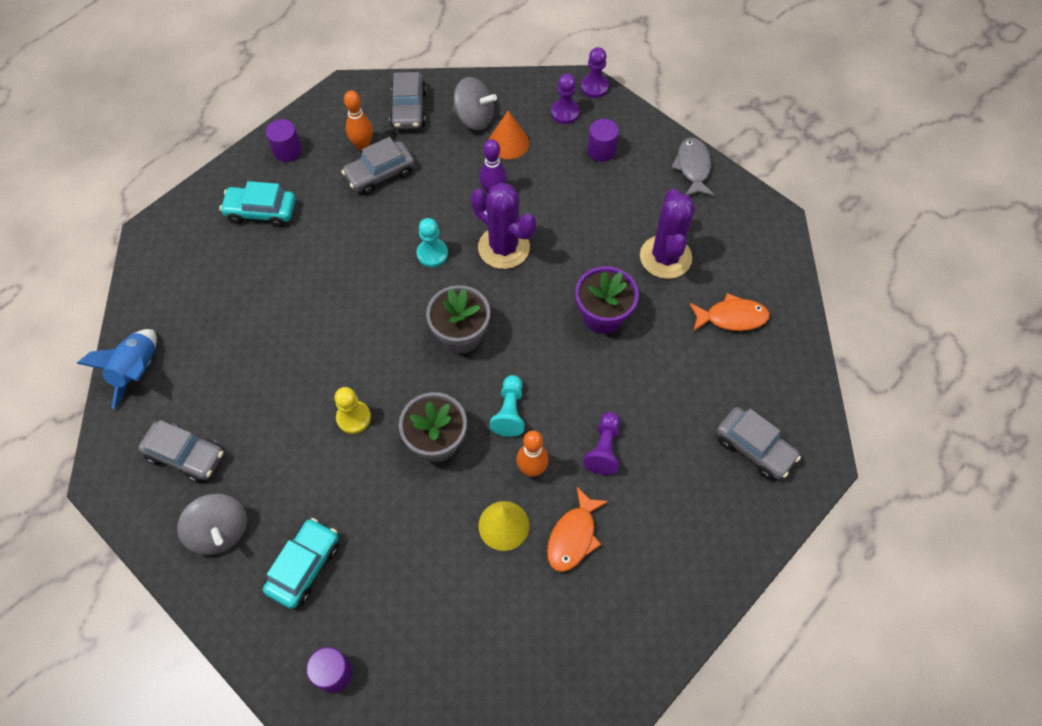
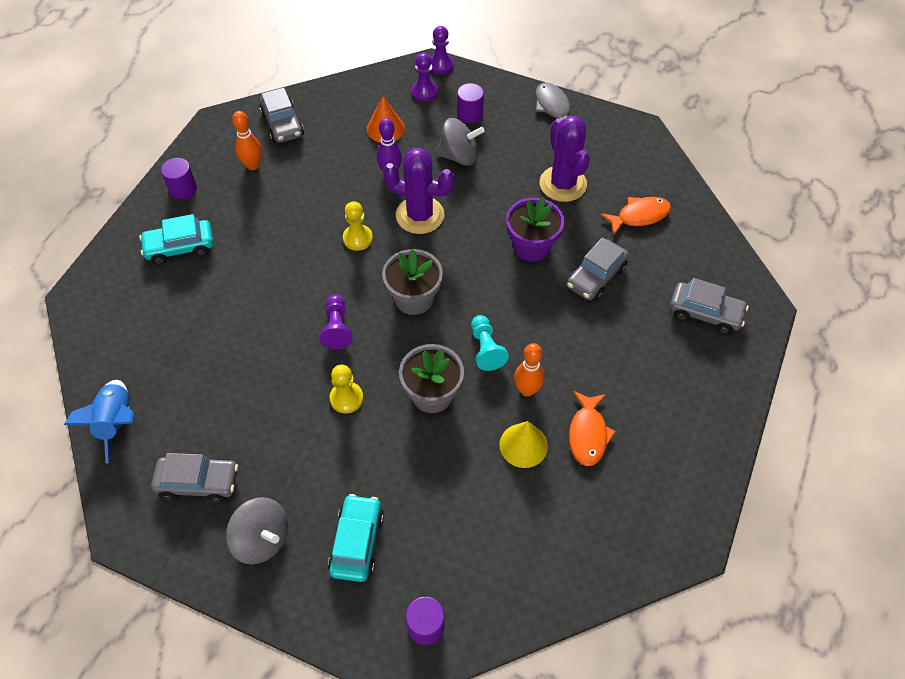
camera: 20 degrees left, 5 degrees down
grey car [341,137,415,195] -> grey car moved to [567,237,629,301]
turquoise pawn [416,218,448,267] -> yellow pawn [343,201,373,251]
grey spinning top [452,77,497,130] -> grey spinning top moved to [437,118,485,166]
purple pawn [583,412,620,475] -> purple pawn moved to [320,294,353,349]

